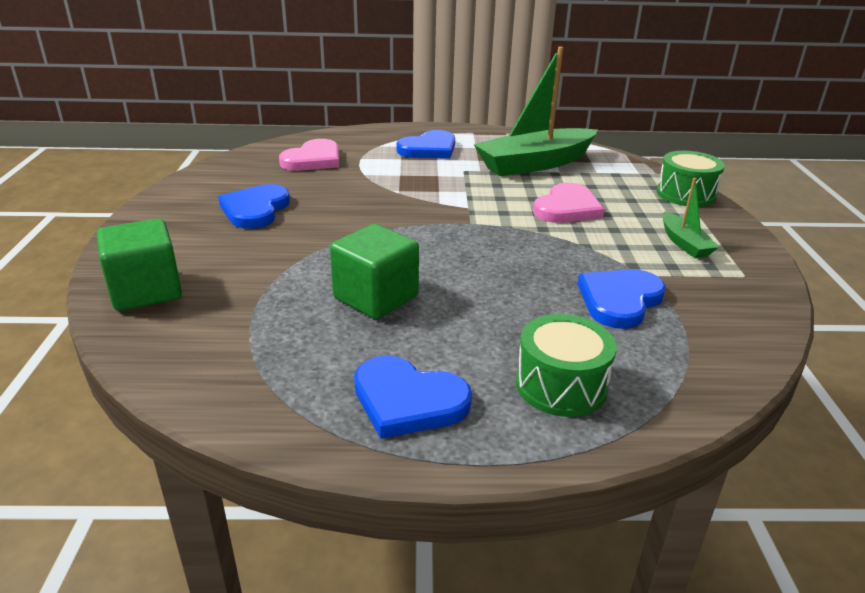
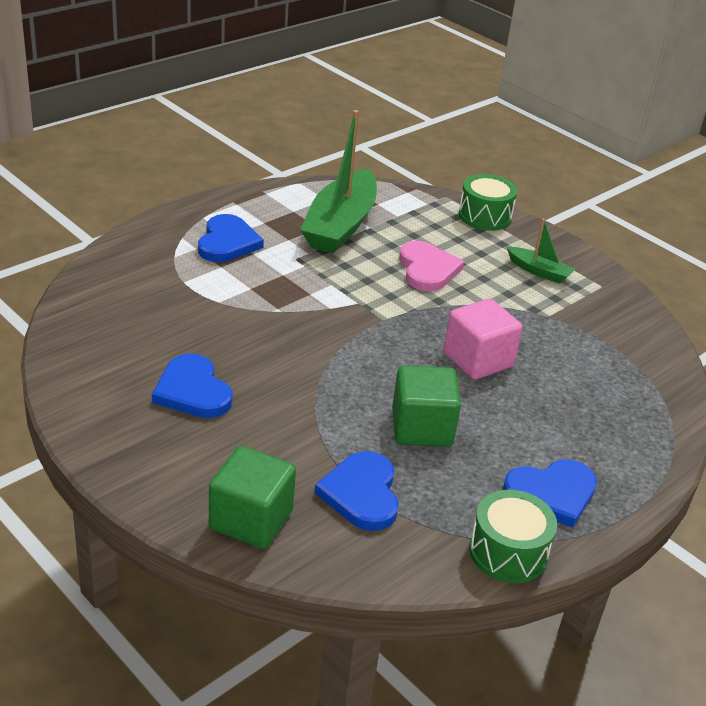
camera: 45 degrees left, 5 degrees up
pink heart [279,139,339,171] -> none
green drum [516,314,617,417] -> green drum moved to [469,490,557,583]
blue heart [578,269,666,329] -> blue heart moved to [314,451,399,531]
none -> pink cube [444,299,522,380]

